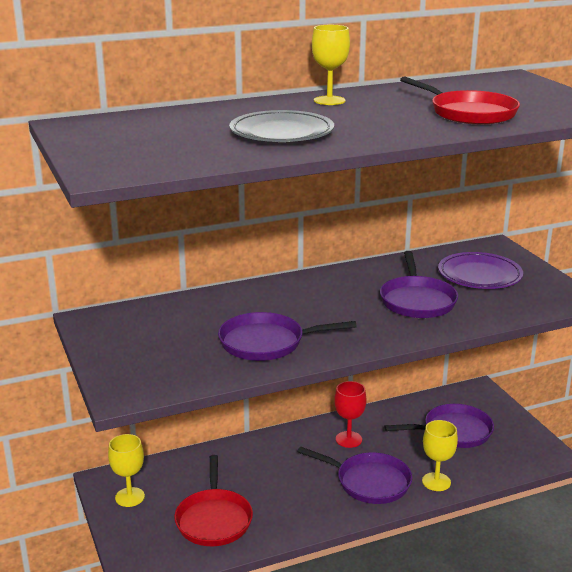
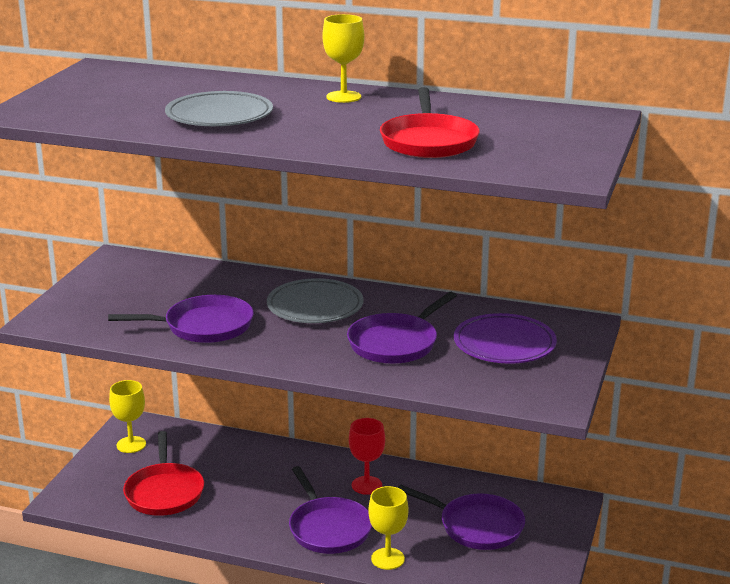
camera: 40 degrees right, 0 degrees up
red pan [174,455,253,546] -> red pan turned 45 degrees counterclockwise [123,431,204,516]
purple pan [218,312,357,361] -> purple pan turned 135 degrees clockwise [108,295,254,343]
none -> grey plate [267,278,364,323]

